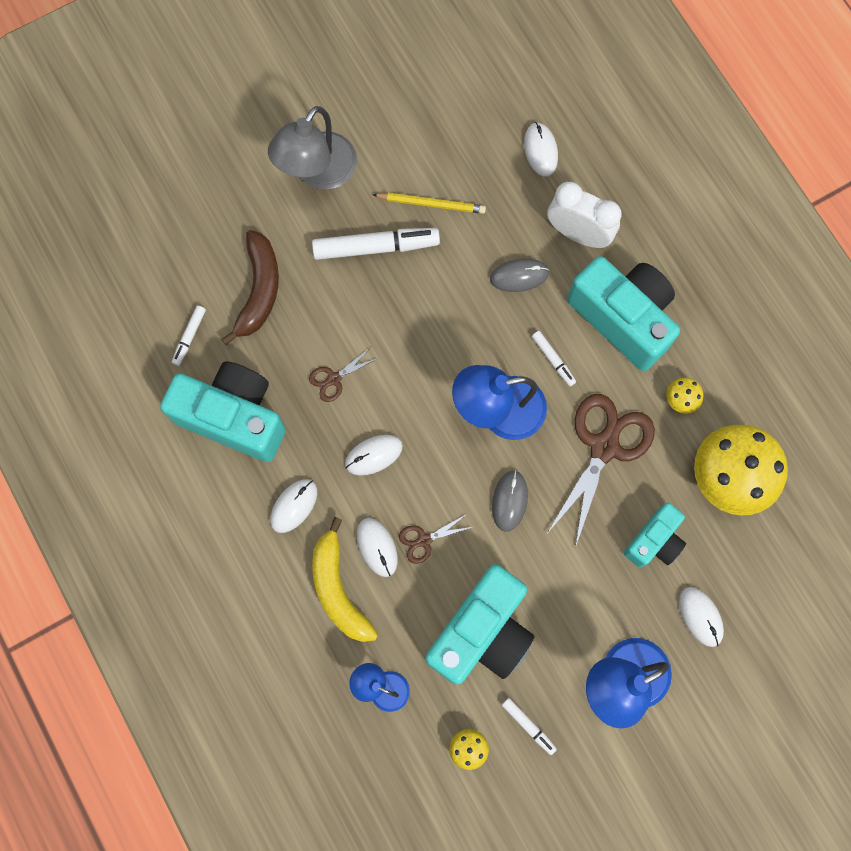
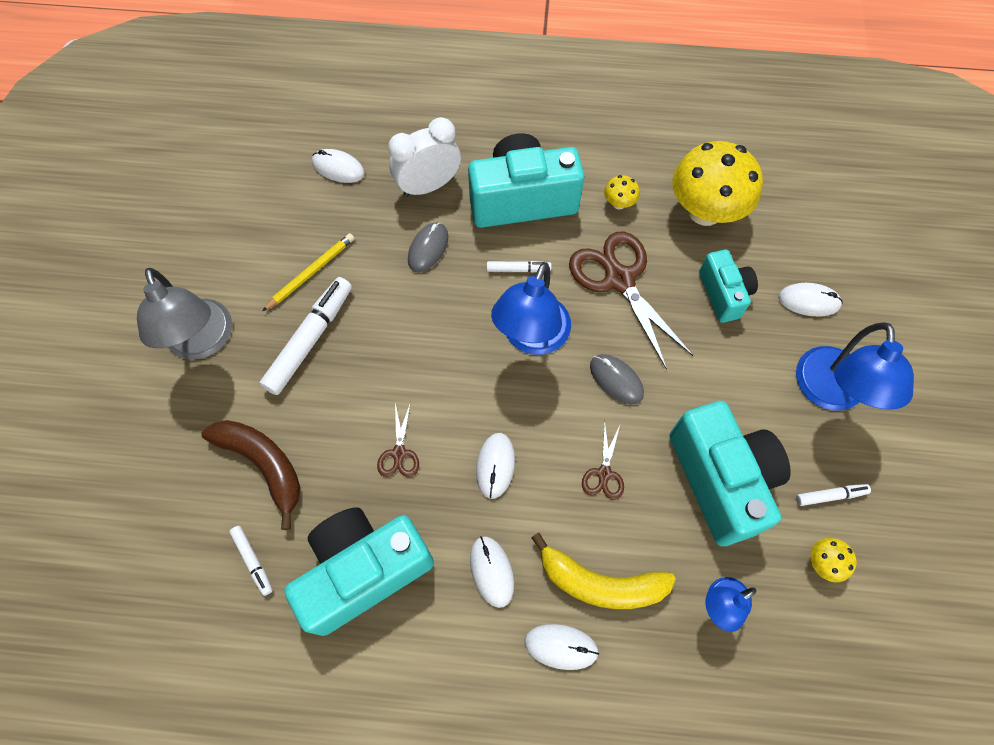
camera: 55 degrees left, 10 degrees down
white mouse [357,518,398,577] -> white mouse moved to [524,624,599,670]

